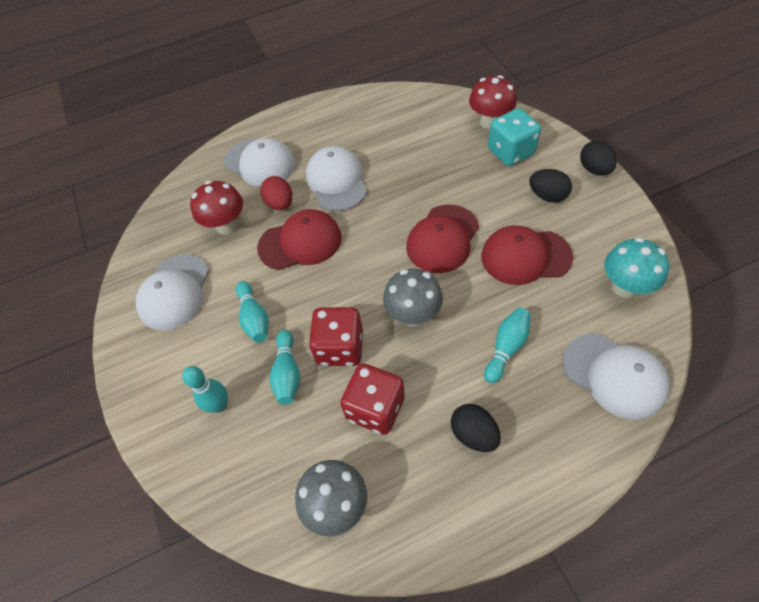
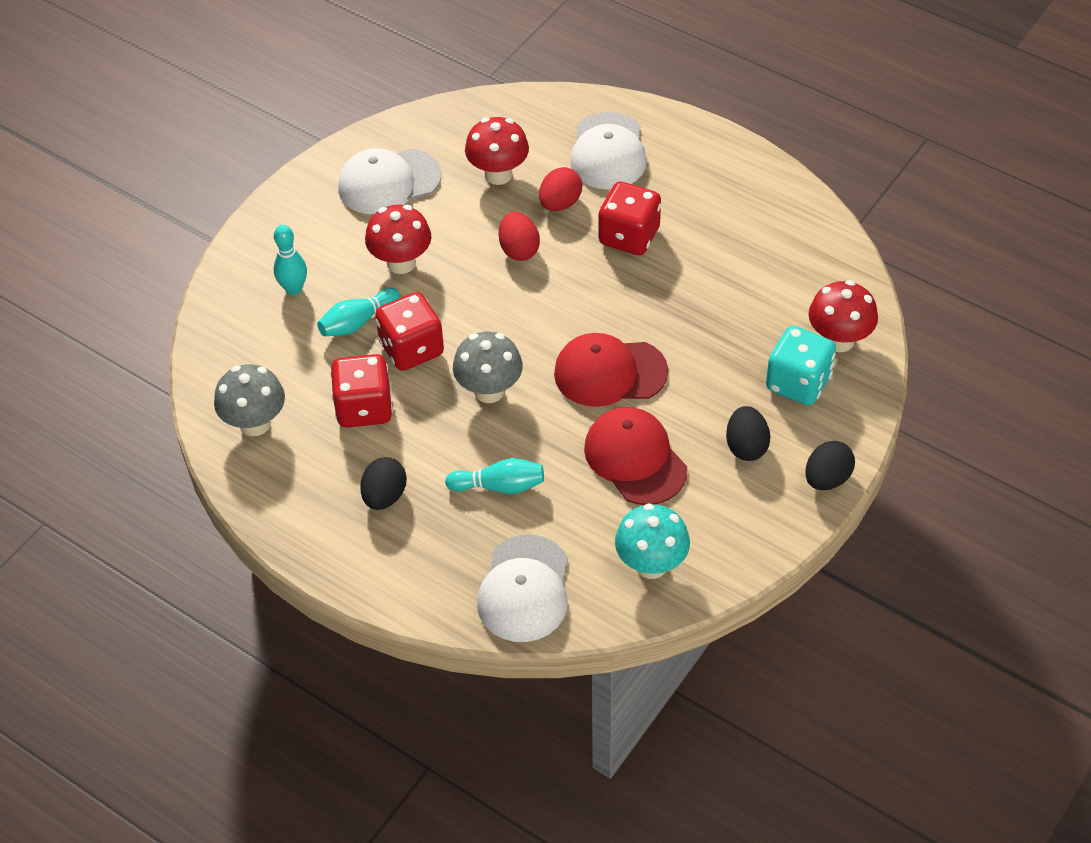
camera: 55 degrees right, 5 degrees down
turquoise bowling pin [236,281,269,343] -> red mushroom [365,205,431,274]
red cap [257,209,342,270] -> red egg [499,212,540,261]
white cap [306,146,367,211] -> red dice [598,181,661,255]

